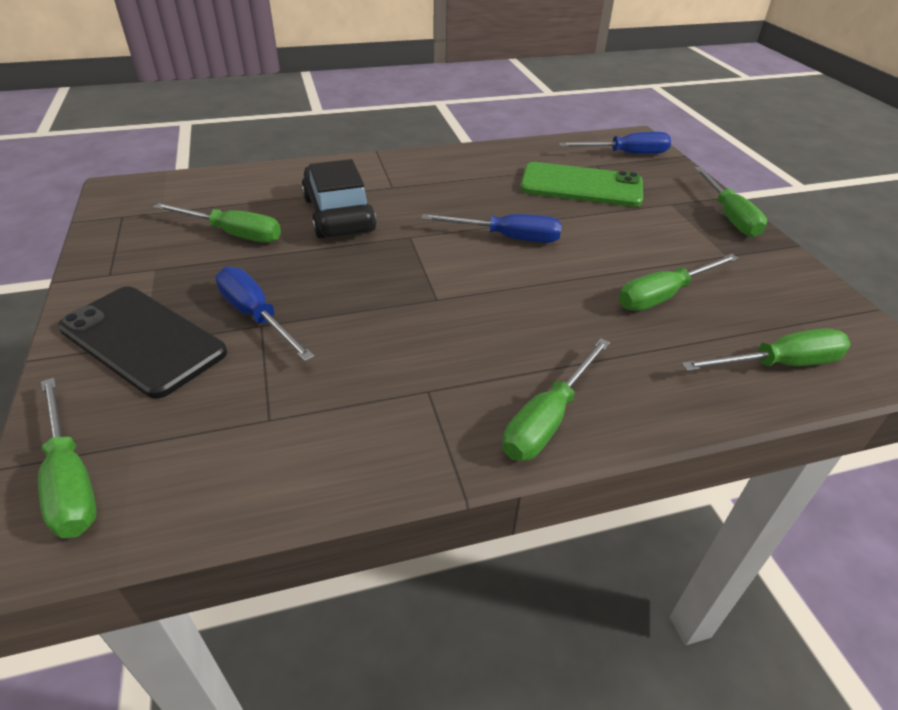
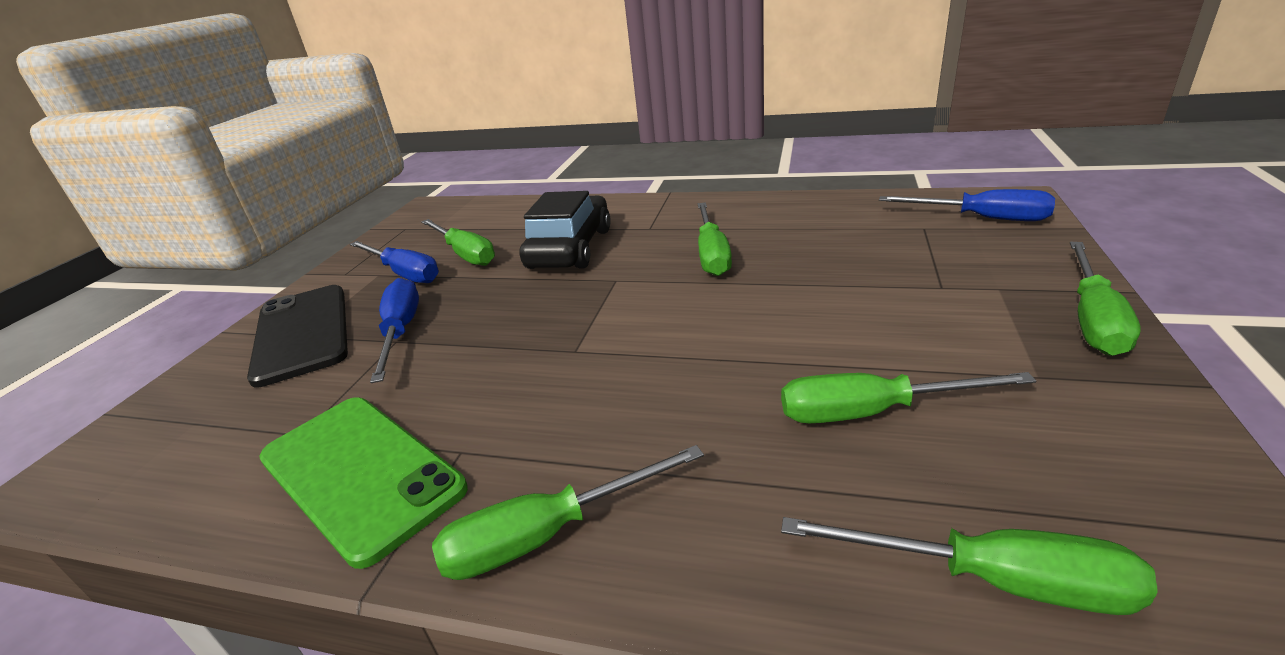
camera: 35 degrees right, 10 degrees down
green screwdriver [38,378,97,538] -> green screwdriver moved to [698,202,732,276]
blue screwdriver [421,214,562,243] -> blue screwdriver moved to [350,241,439,283]
green phone [520,162,643,207] -> green phone moved to [259,398,468,569]

